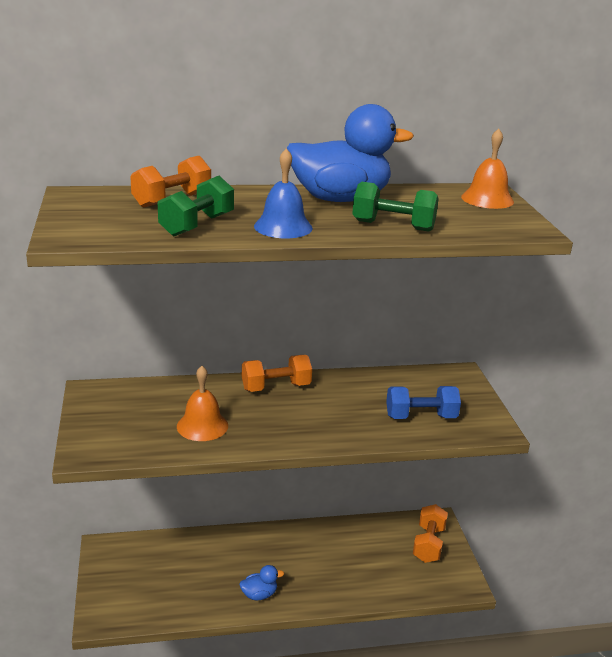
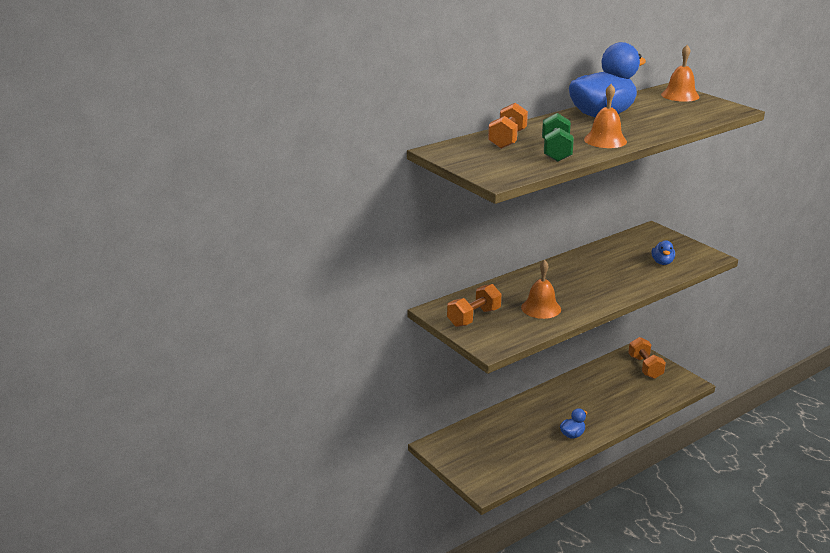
camera: 25 degrees left, 0 degrees up
orange dumbbell [242,355,312,392] -> orange dumbbell moved to [447,284,501,327]
blue bell [254,148,313,238] -> orange bell [584,84,627,148]
green dumbbell [352,182,439,231] -> none
blue dumbbell [386,386,461,419] -> blue duck [652,240,675,265]

